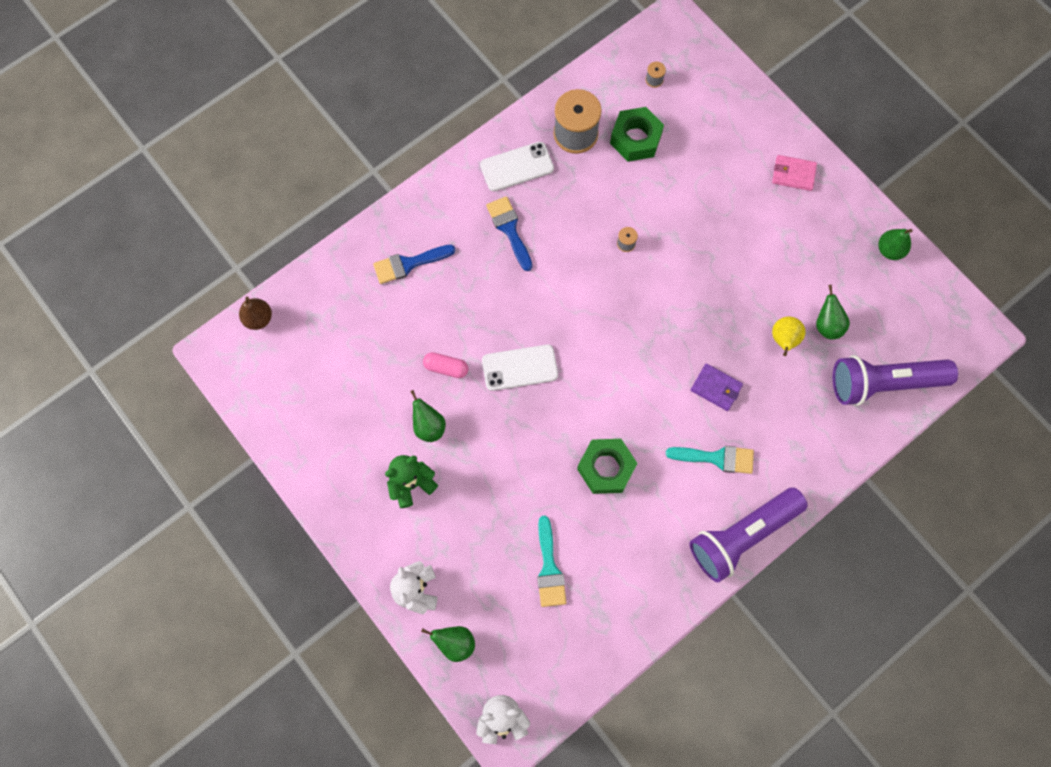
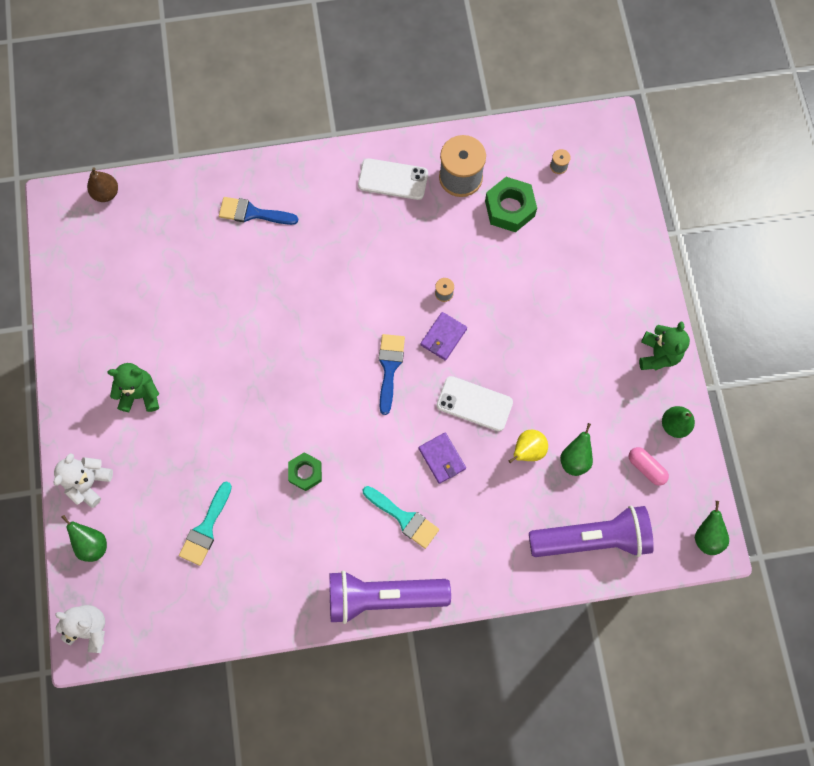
camera: 30 degrees right, 0 degrees up
green pear [410,390,446,442] -> green pear moved to [695,501,729,555]
pink capsule [423,352,469,378] -> pink capsule moved to [629,447,669,486]
white phone [482,345,558,391] -> white phone moved to [436,376,513,431]
blue brush [486,196,532,271] -> blue brush moved to [378,334,405,415]
green nut [577,439,637,494] -> green nut [288,452,322,491], size x0.65
pink wallet [772,155,817,191] -> none
purple flashlight [833,355,958,406] -> purple flashlight turned 150 degrees clockwise [529,506,654,557]
none -> purple wallet [420,312,467,361]
none -> green teddy bear [639,322,690,370]

